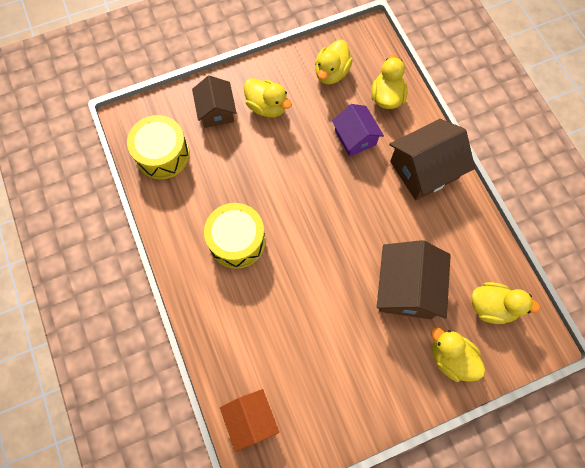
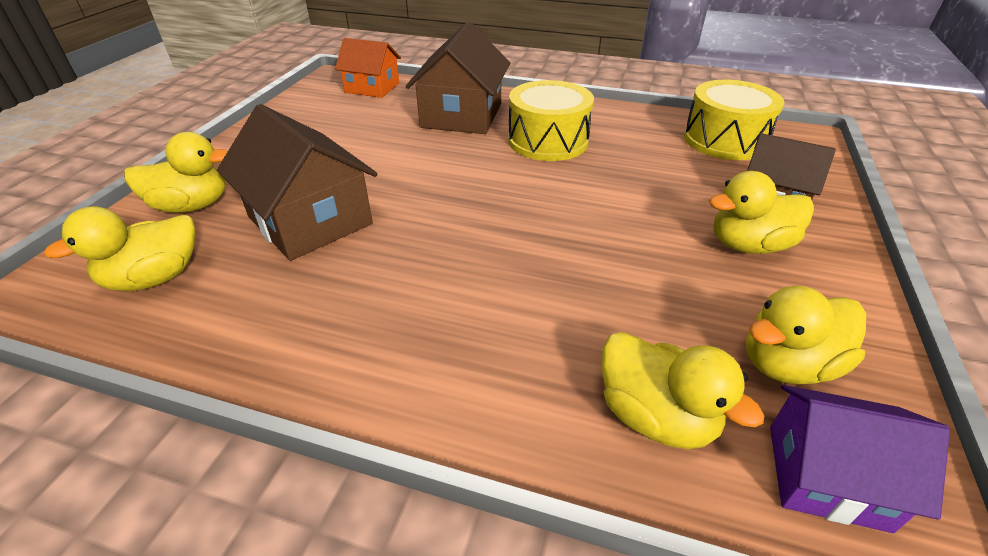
camera: 130 degrees right, 30 degrees down
yellow duck [315,40,353,84] -> yellow duck turned 90 degrees counterclockwise [746,286,866,385]
purple house [332,104,384,157] -> purple house moved to [770,385,950,533]
brown house [389,119,475,200] -> brown house moved to [406,21,510,134]

